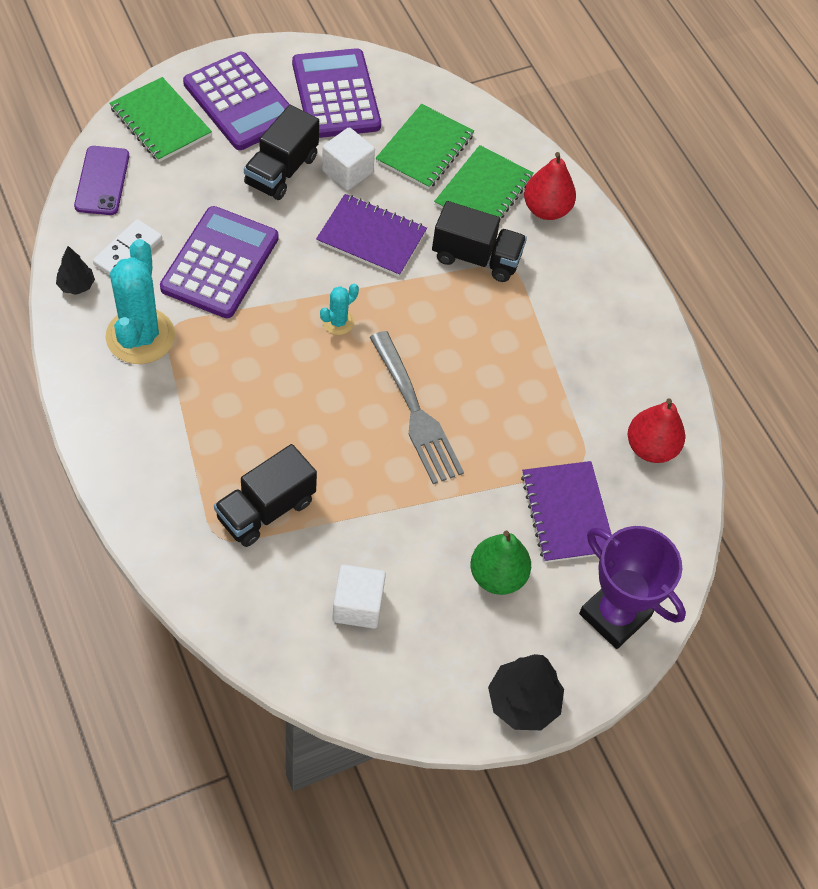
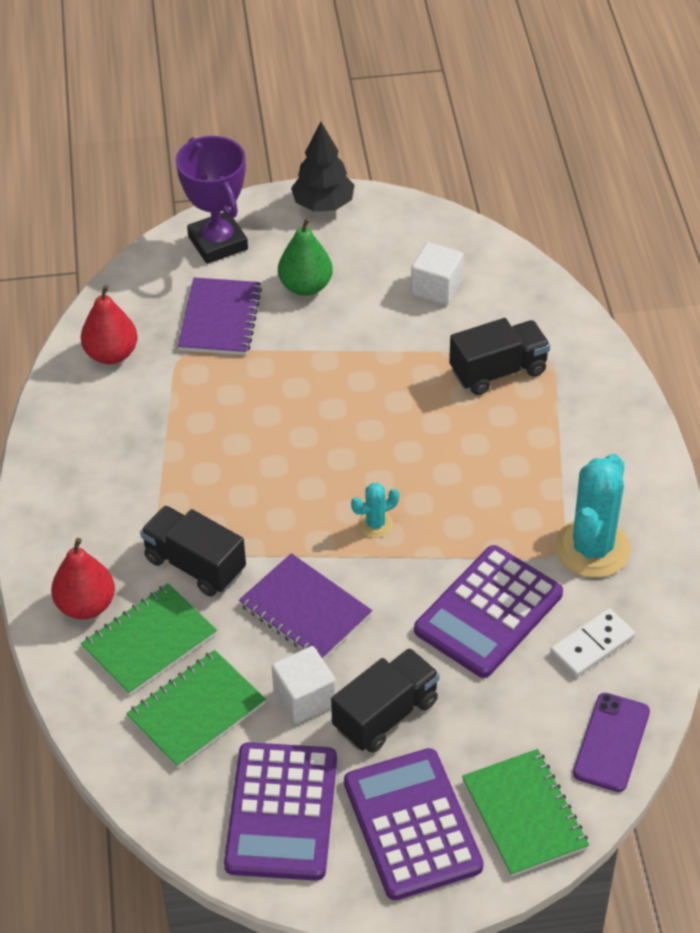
camera: 155 degrees left, 10 degrees down
black tree [56,246,95,295] -> none
grey fork [369,331,464,484] -> none

